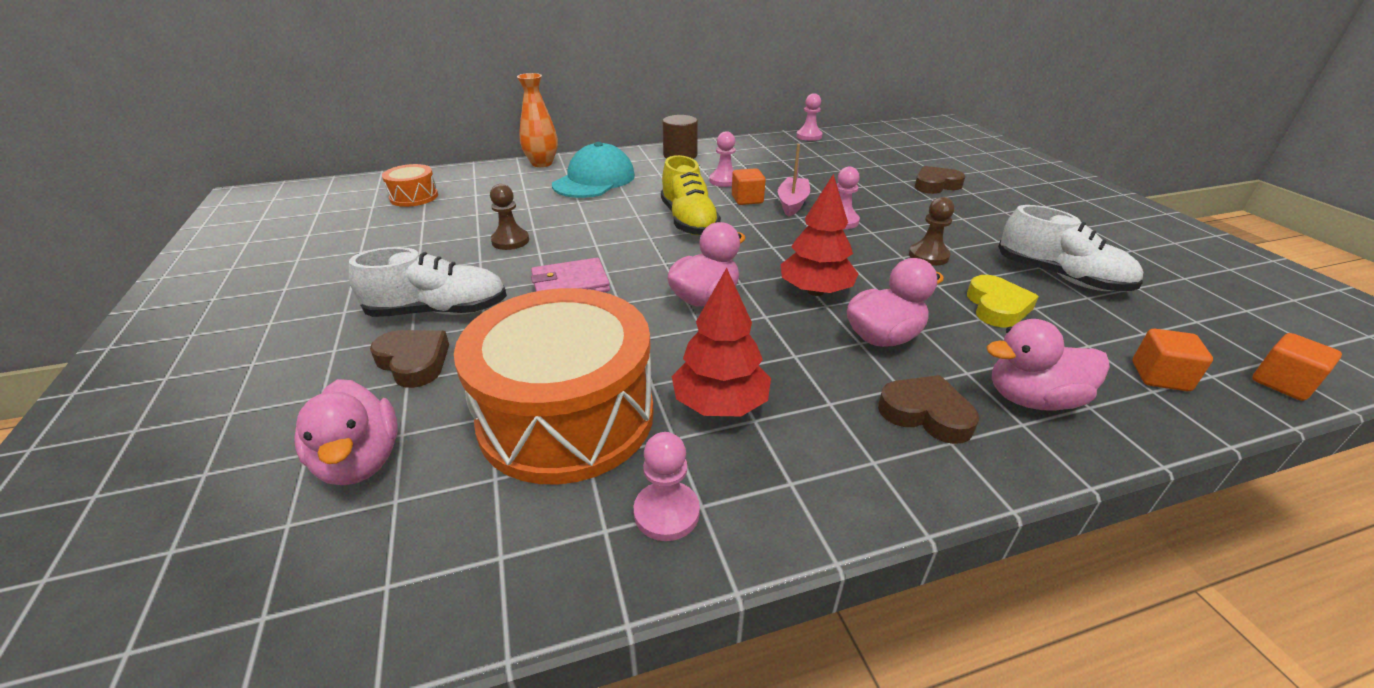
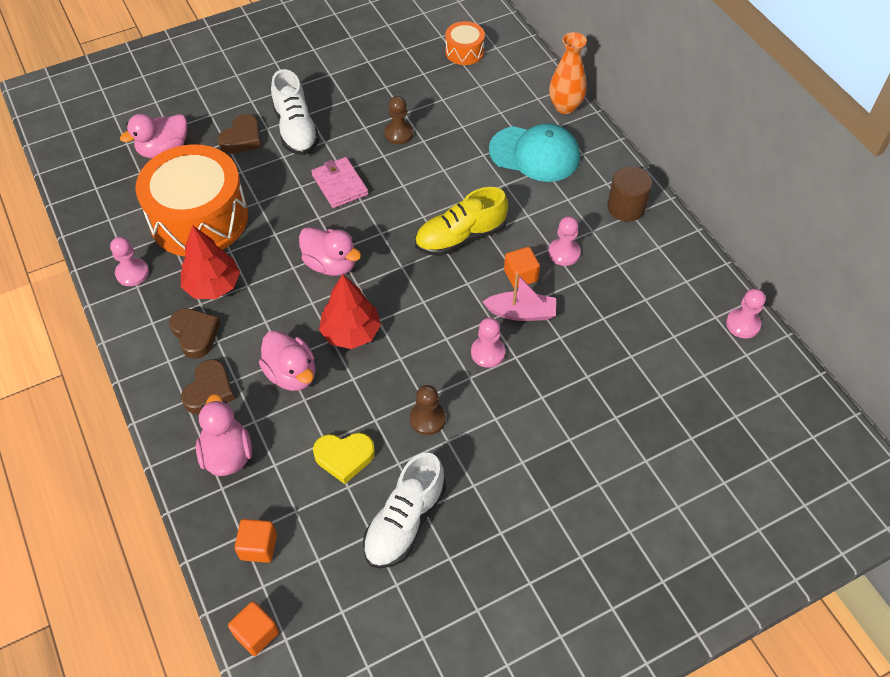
camera: 80 degrees right, 20 degrees up
brown heart [915,166,965,194] -> brown heart moved to [169,309,220,359]

